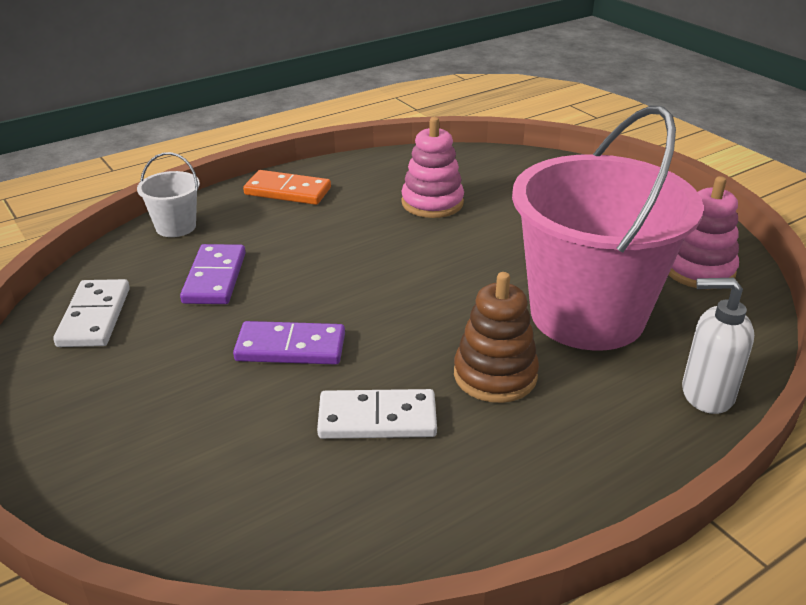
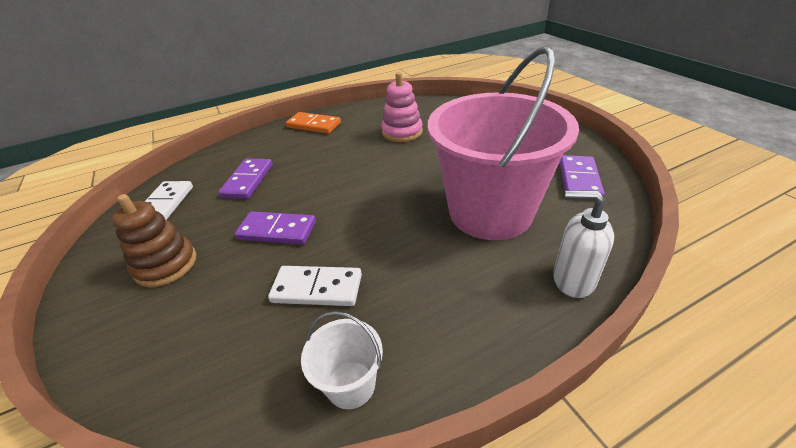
camera: 10 degrees right, 5 degrees up
white bucket [137,152,200,237] -> white bucket moved to [301,311,383,409]
brown stacking toy [454,272,539,403] -> brown stacking toy moved to [112,194,197,287]
pink stacking toy [669,176,739,288] -> purple domino [560,155,605,197]

